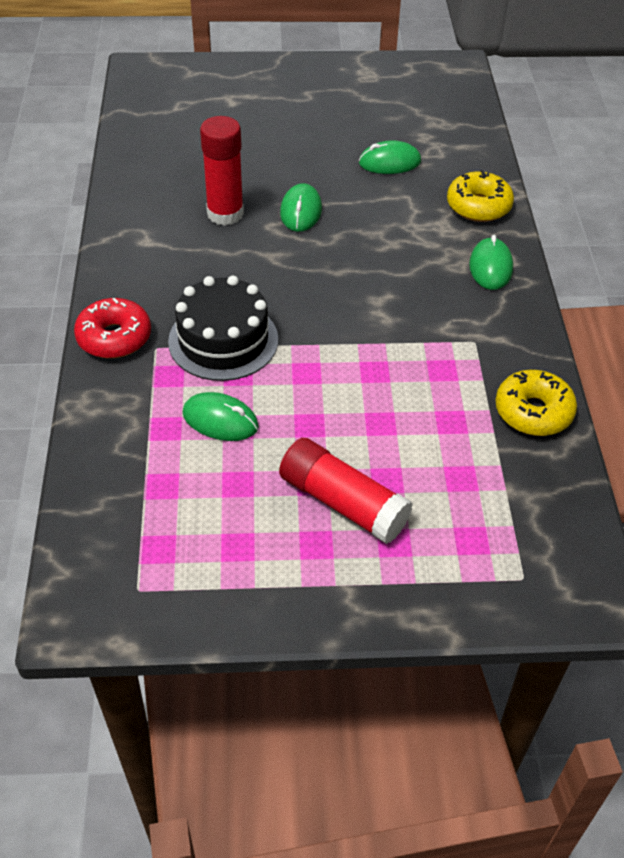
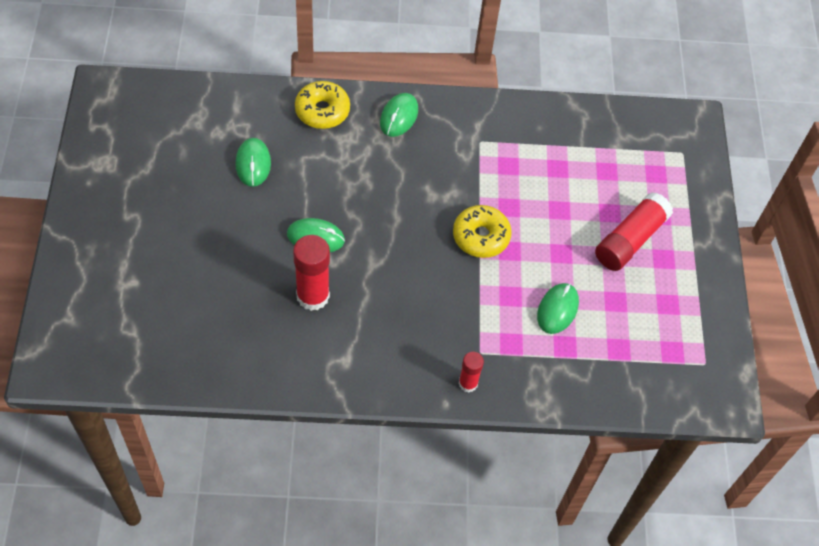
camera: 90 degrees left, 10 degrees up
red donut [74,298,151,358] -> red glue stick [459,352,484,393]
black cake [168,276,278,381] -> none
green mouse [469,235,513,290] -> green mouse turned 75 degrees counterclockwise [380,93,418,137]
yellow donut [495,370,577,436] -> yellow donut moved to [453,205,512,258]

